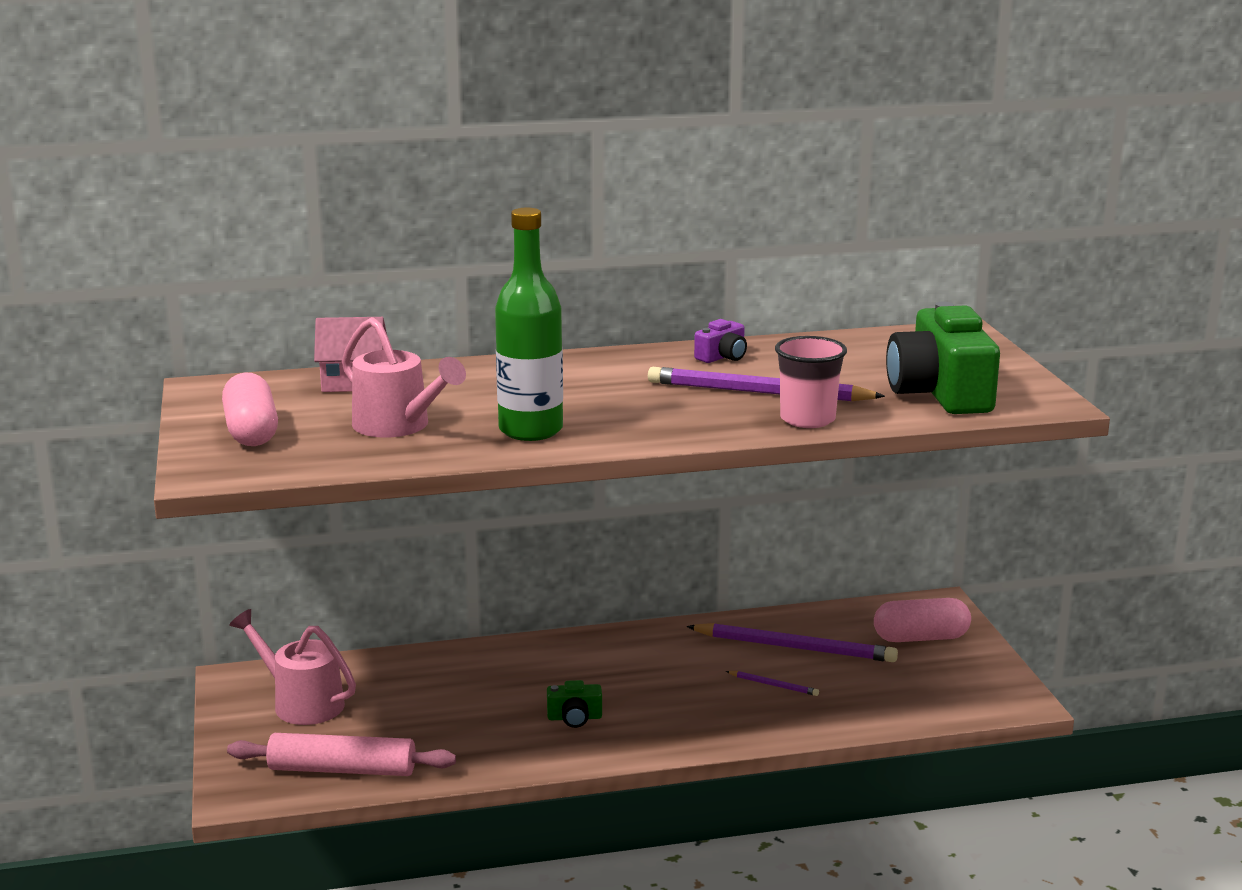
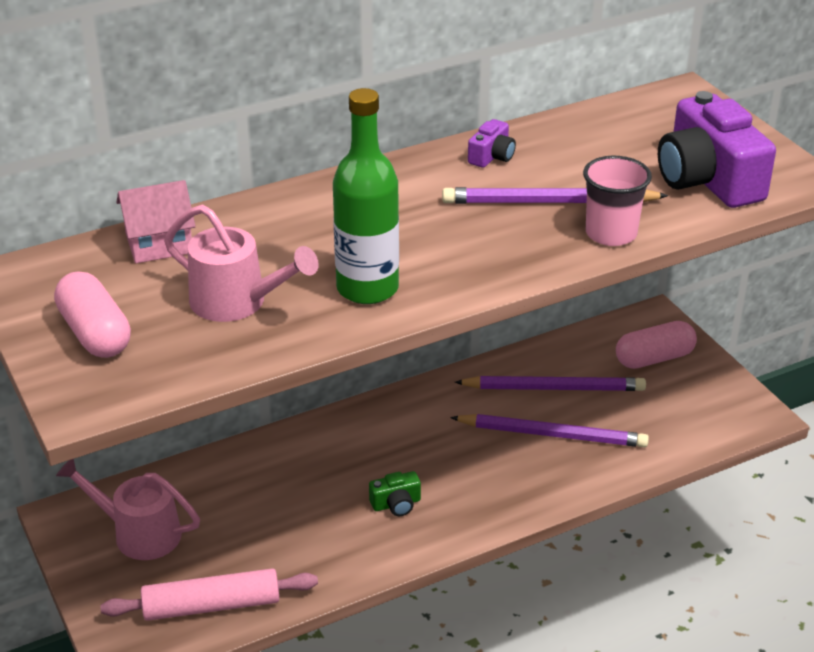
camera: 15 degrees left, 15 degrees up
purple pencil [726,671,819,696] -> purple pencil [450,414,649,447], size x2.25
green camera [886,301,1000,414] -> purple camera [658,91,776,208]

